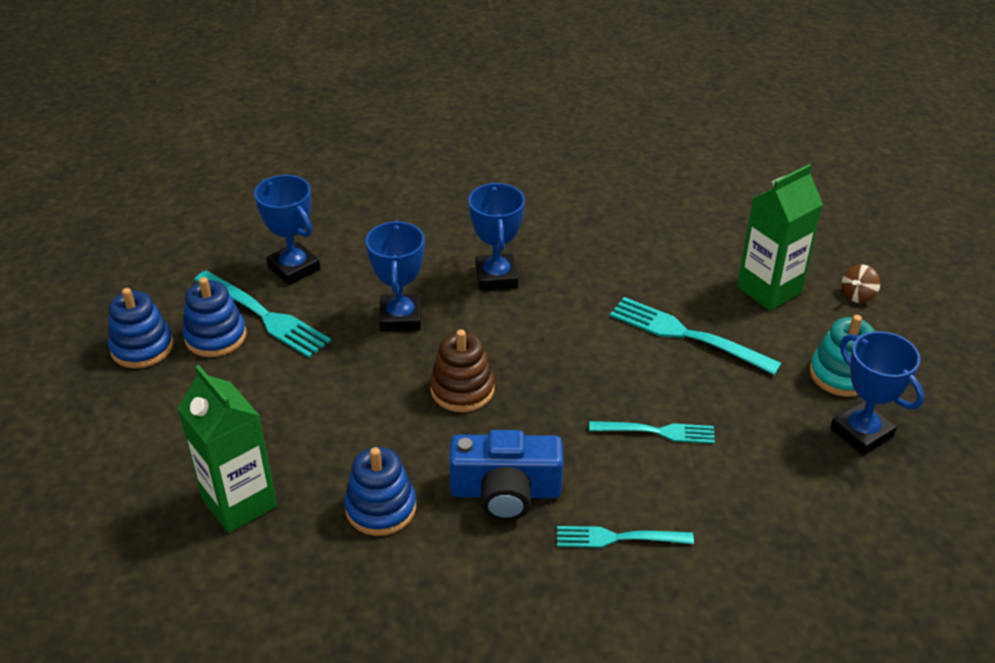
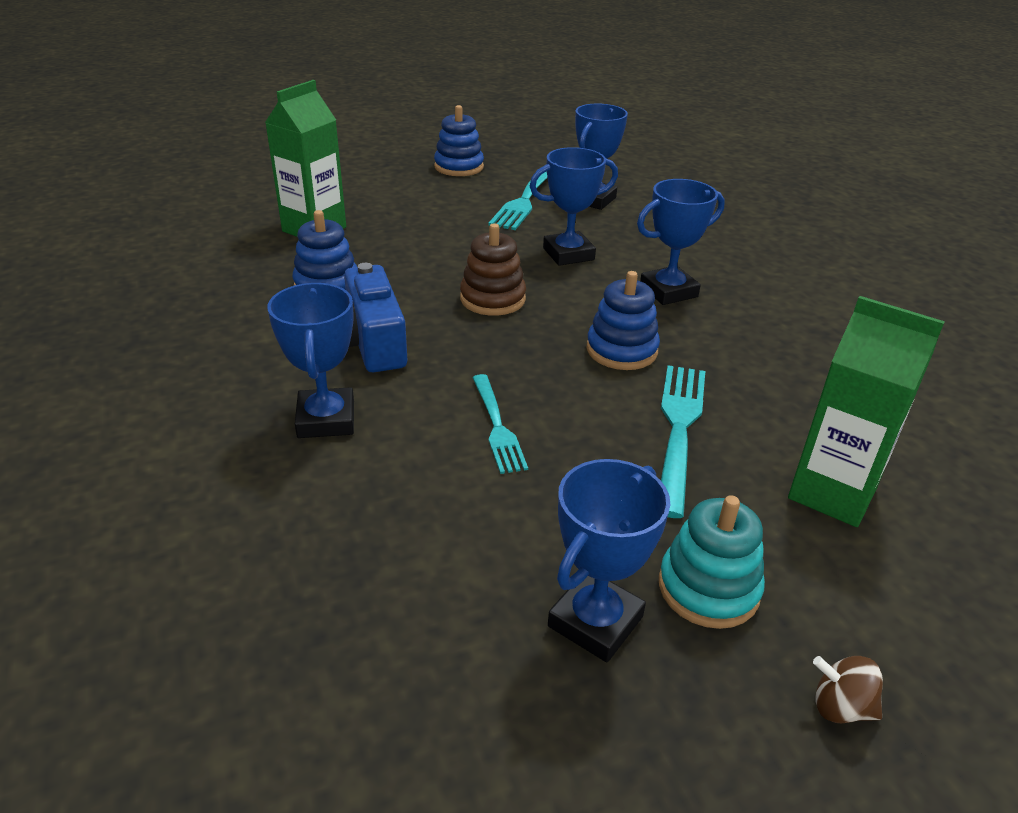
camera: 70 degrees right, 5 degrees down
blue stacking toy [182,277,247,357] -> blue stacking toy moved to [587,271,660,370]
turquoise fork [557,526,694,548] -> blue trophy [267,283,354,438]
brown spinning top [841,264,880,303] -> brown spinning top moved to [813,656,883,723]

